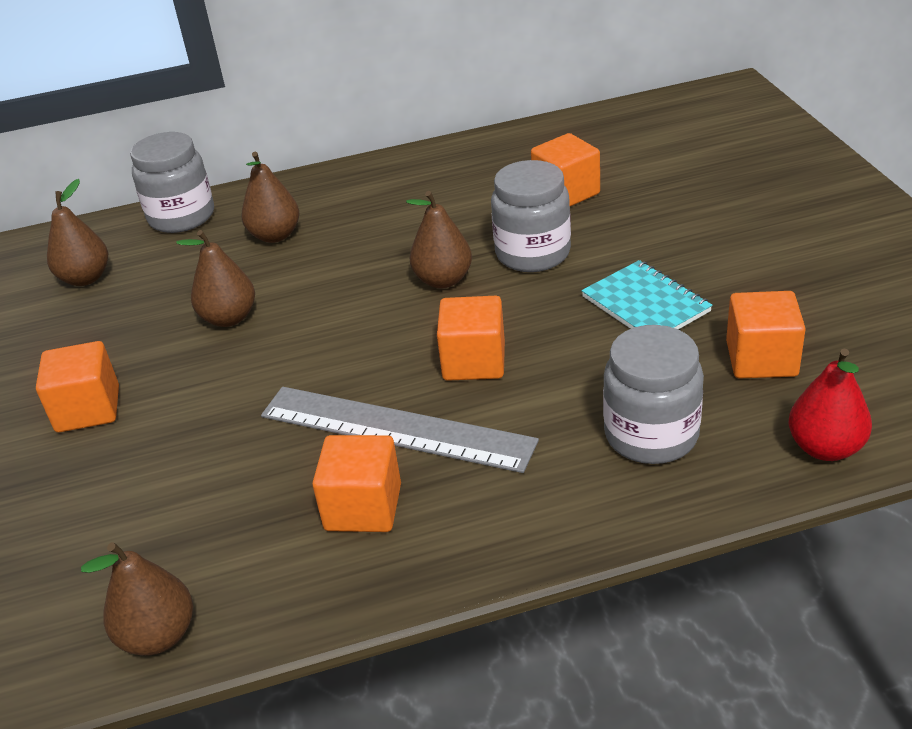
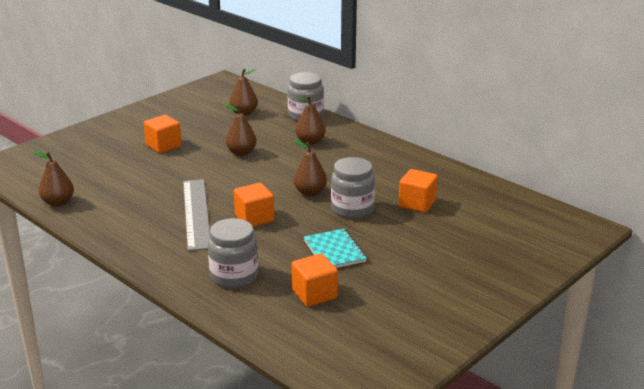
camera: 55 degrees right, 10 degrees down
orange cube [312,435,401,532] -> none
turquoise notebook [581,260,713,329] -> turquoise notebook turned 45 degrees counterclockwise [304,229,367,268]
red pear [789,349,872,461] -> none

